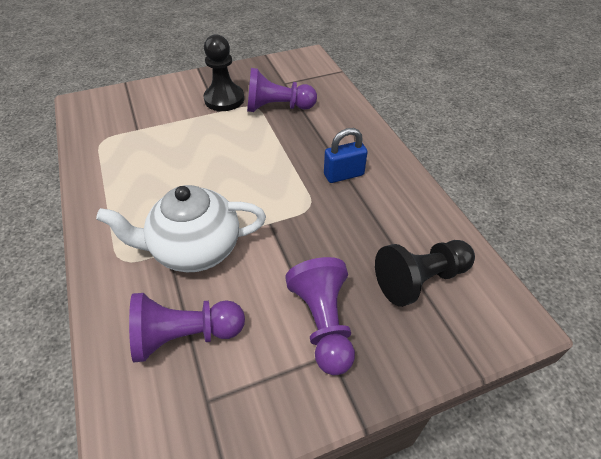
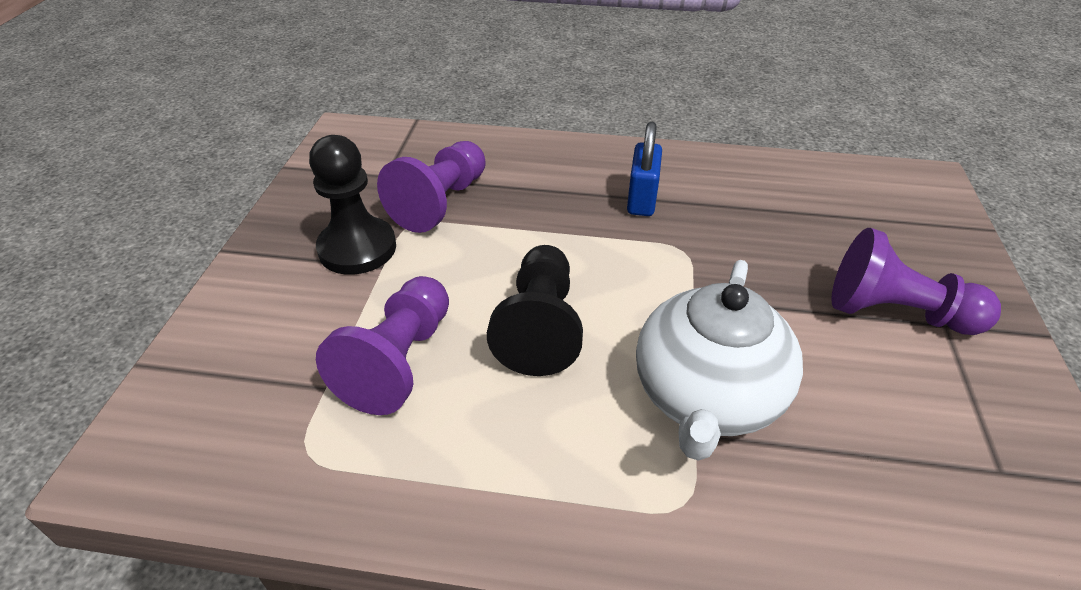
camera: 60 degrees left, 5 degrees down
purple pawn [129,293,245,362] -> purple pawn moved to [316,276,449,415]
black pawn [375,240,475,307] -> black pawn moved to [487,245,583,376]

